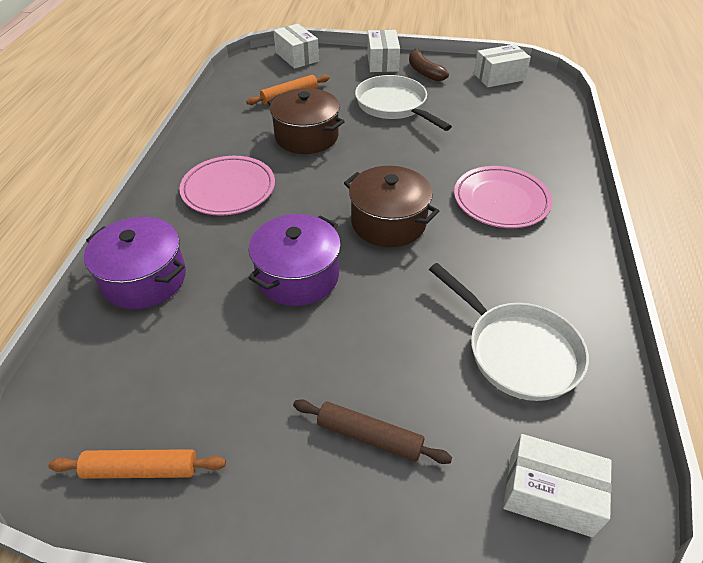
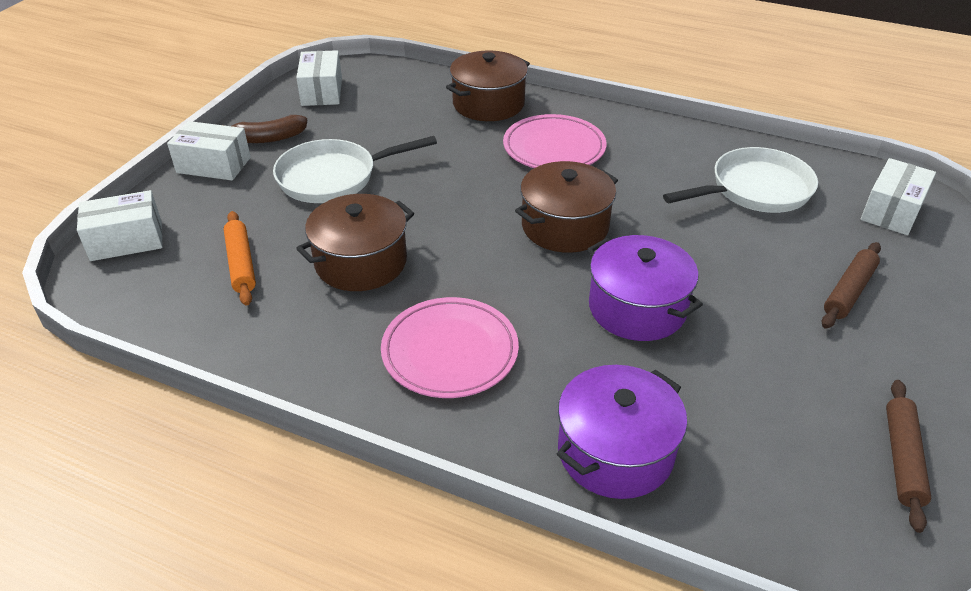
camera: 75 degrees left, 5 degrees down
orange rolling pin [48,449,226,479] -> brown rolling pin [886,380,931,533]
none -> brown pot [446,50,530,121]

